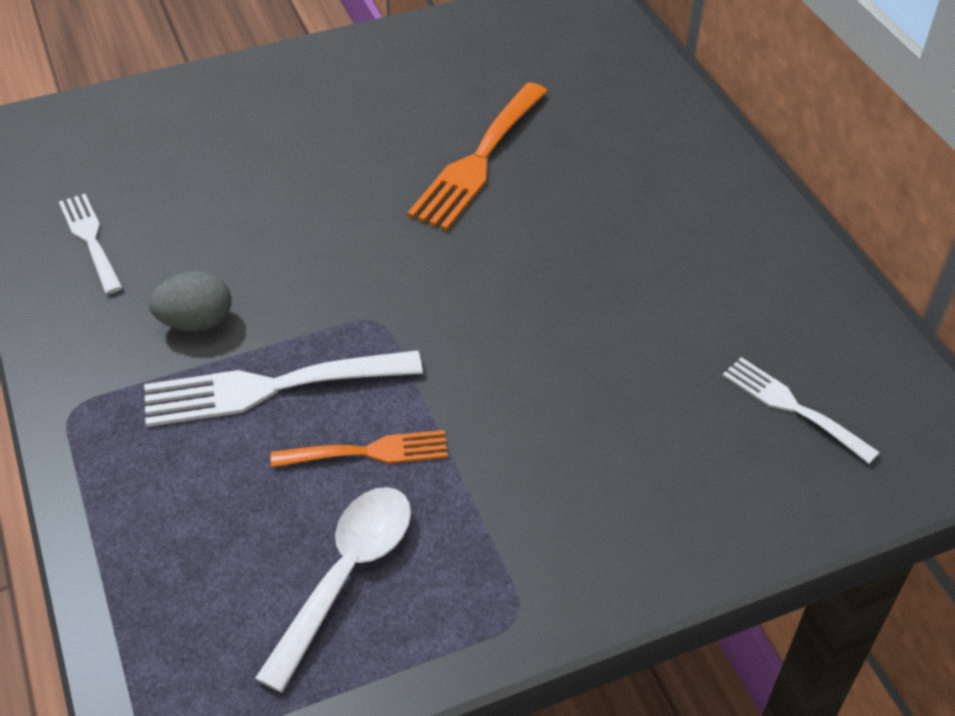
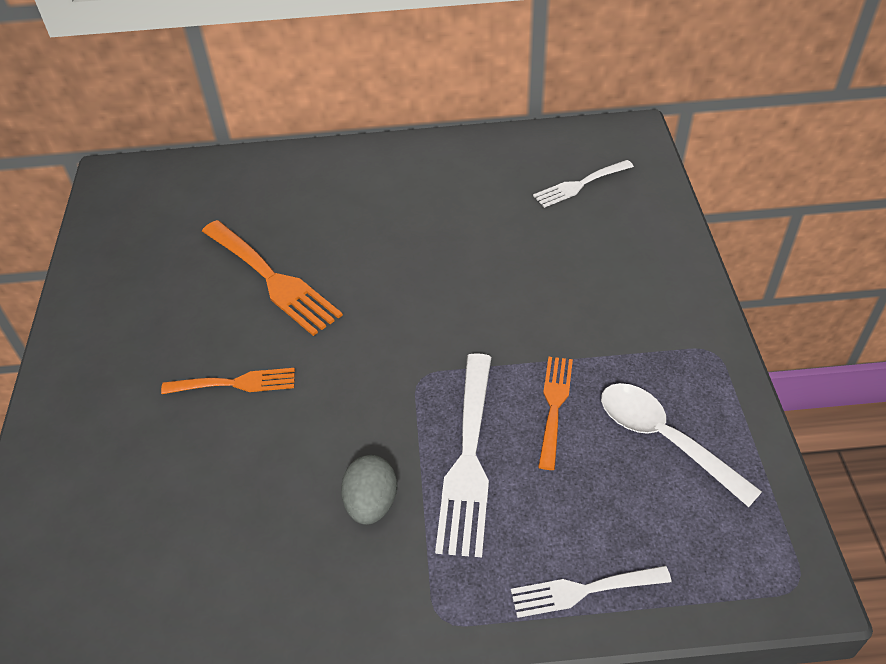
camera: 70 degrees left, 0 degrees up
white fork [59,194,123,294] -> white fork moved to [511,566,671,618]
none -> orange fork [161,368,295,394]

